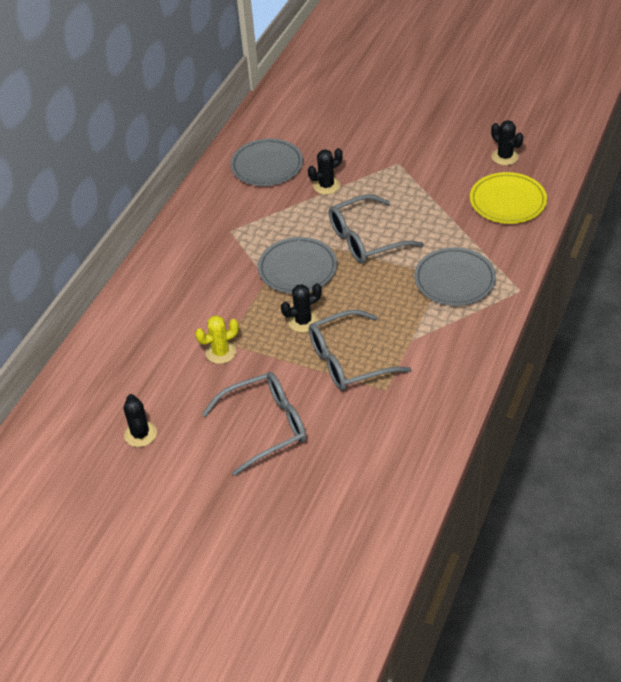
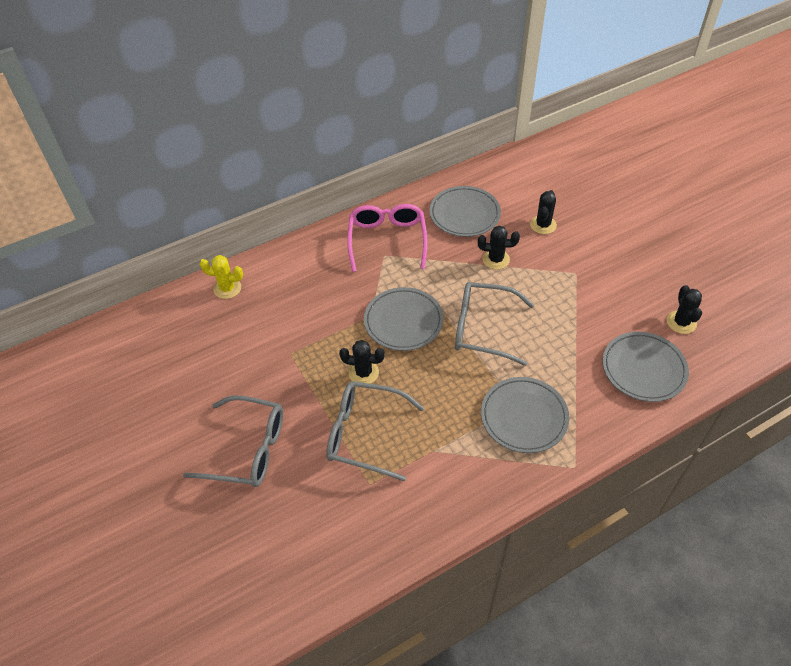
camera: 35 degrees right, 5 degrees up
black cactus [124,394,157,447] -> black cactus moved to [530,190,557,234]
yellow cactus [195,315,239,364] -> yellow cactus moved to [200,255,243,299]
yellow plate [470,172,547,224] -> grey plate [602,332,689,402]
none -> pink glasses [347,204,428,272]

